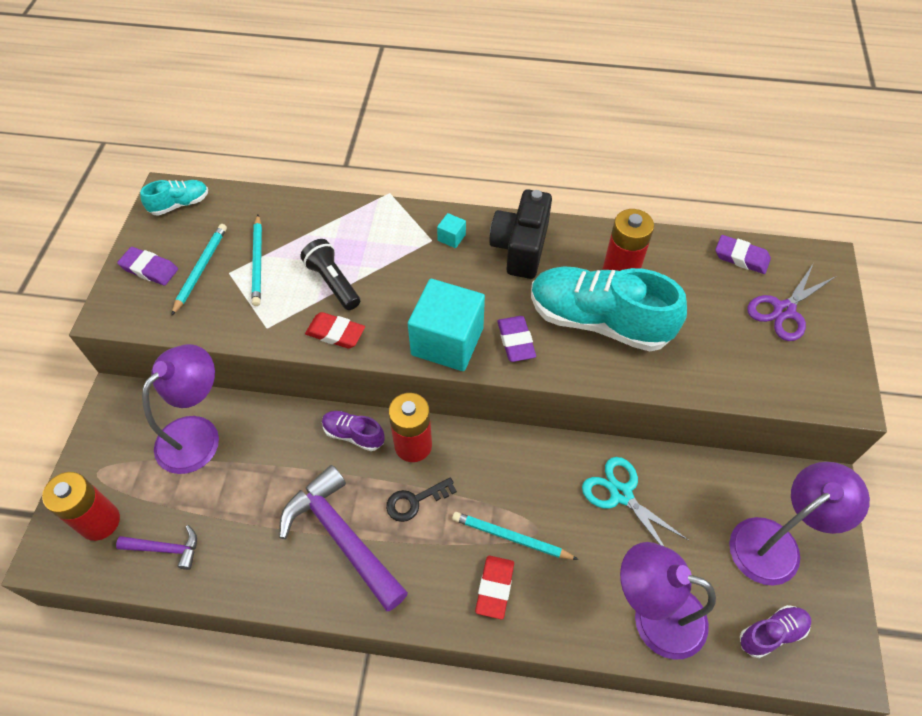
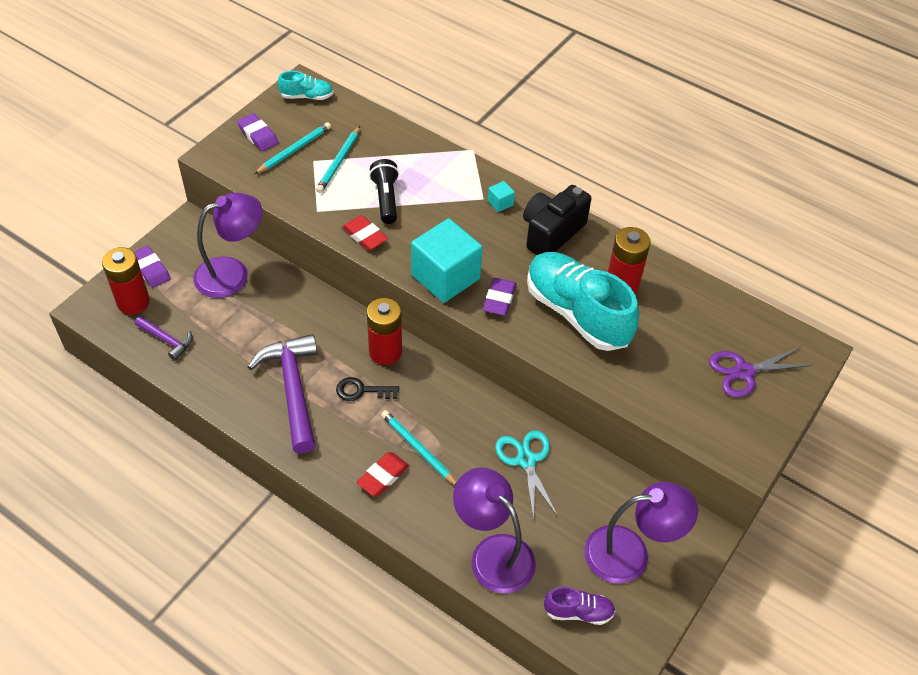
camera: 25 degrees right, 5 degrees down
purple shoe [322,411,385,451] -> none
purple eraser [715,235,771,274] -> purple eraser moved to [134,246,171,288]

